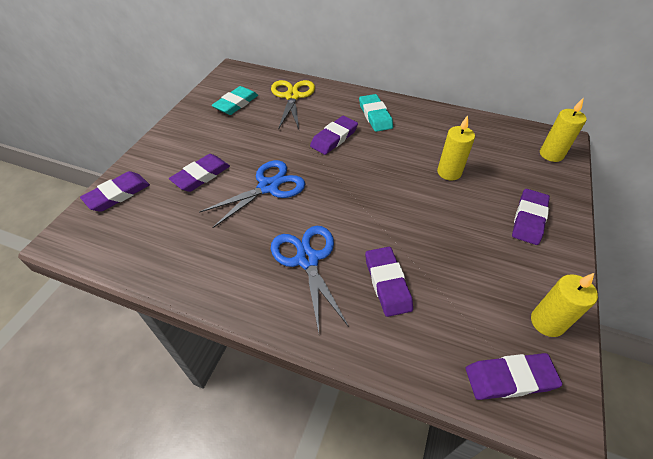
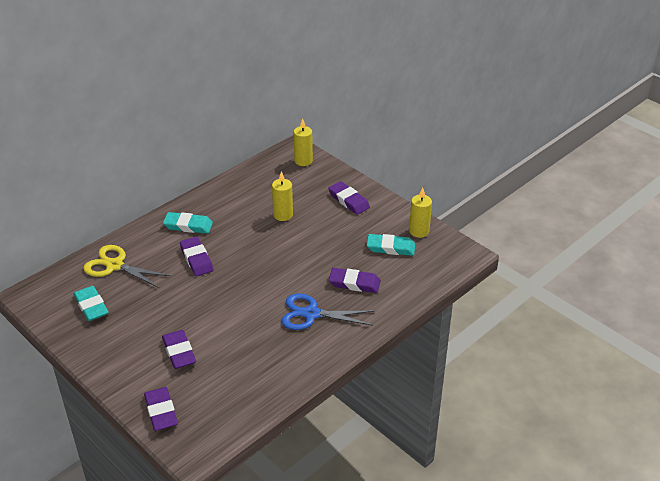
camera: 65 degrees left, 10 degrees down
blue scissors [199,160,305,228] -> none
purple eraser [466,353,562,400] -> none
none -> turquoise eraser [367,234,415,256]

